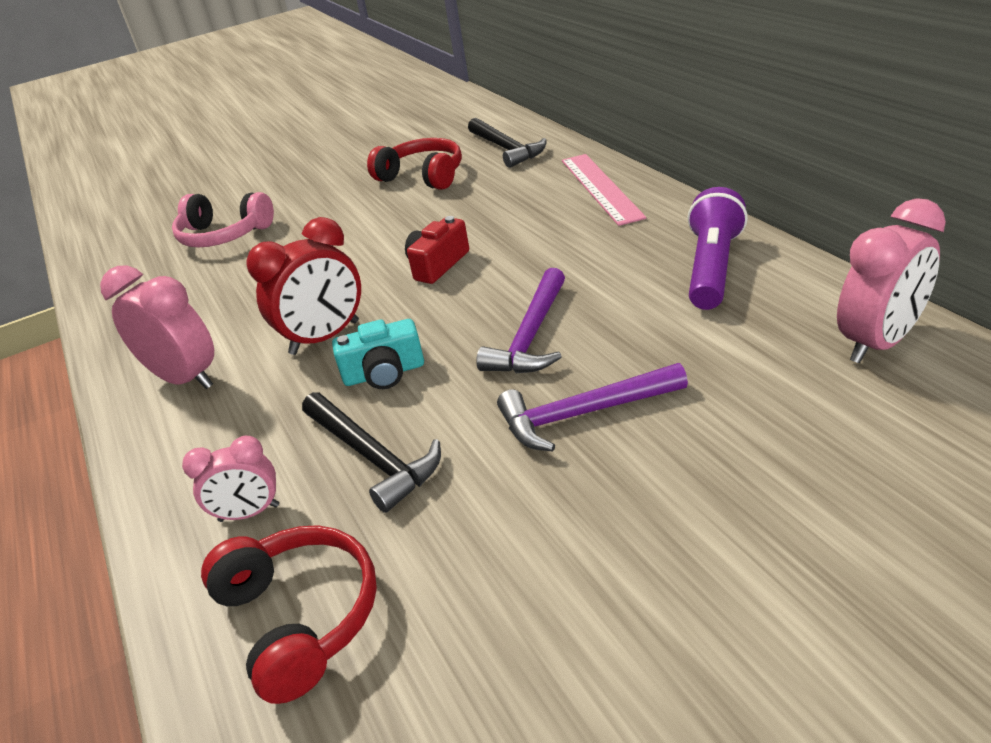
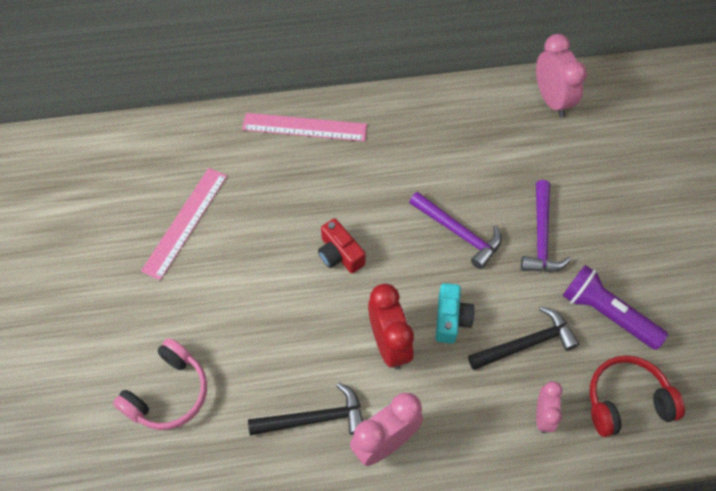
camera: 75 degrees left, 25 degrees up
red headphones [367,138,462,190] -> pink ruler [141,168,227,280]
black hammer [468,118,547,168] -> black hammer moved to [248,383,363,436]
purple flashlight [688,187,748,310] -> purple flashlight moved to [563,265,668,350]

